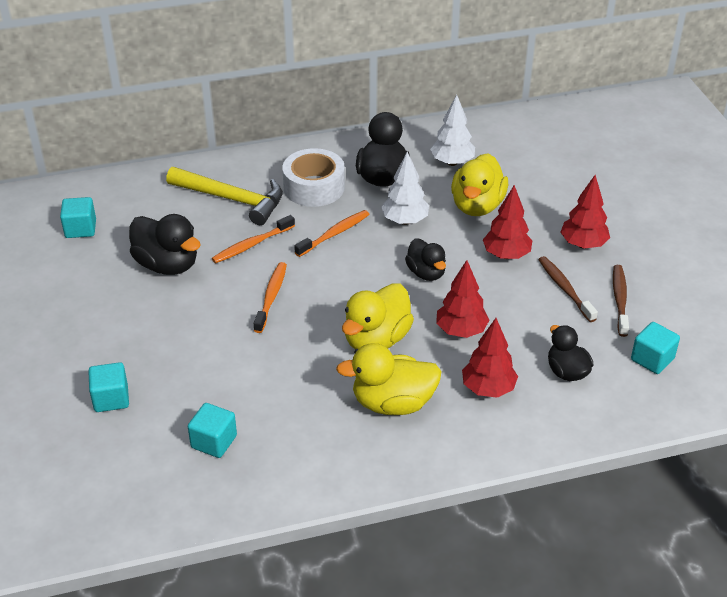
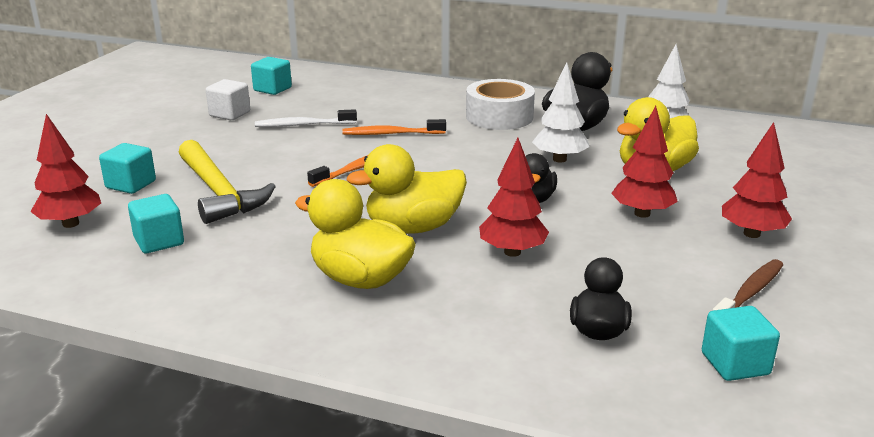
camera: 35 degrees right, 15 degrees down
black duck [129,214,201,275] -> white toothbrush [255,109,357,127]
yellow hammer [166,167,283,225] -> yellow hammer moved to [178,140,276,224]
orange toothbrush [294,210,370,257] -> none
red tree [462,318,518,398] -> red tree moved to [30,114,101,228]
brown toothbrush [538,256,598,322] -> none
none -> white cube [206,79,250,120]

